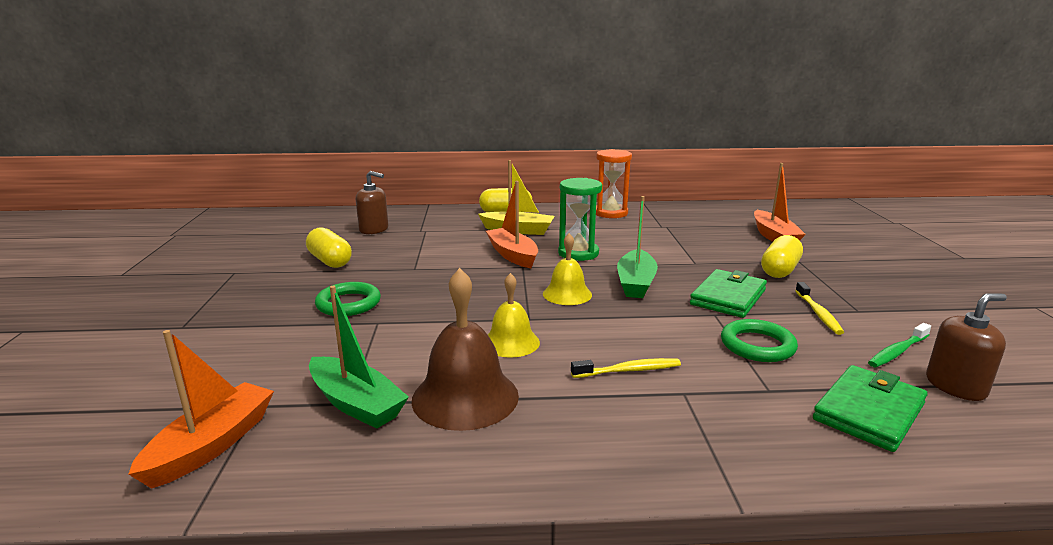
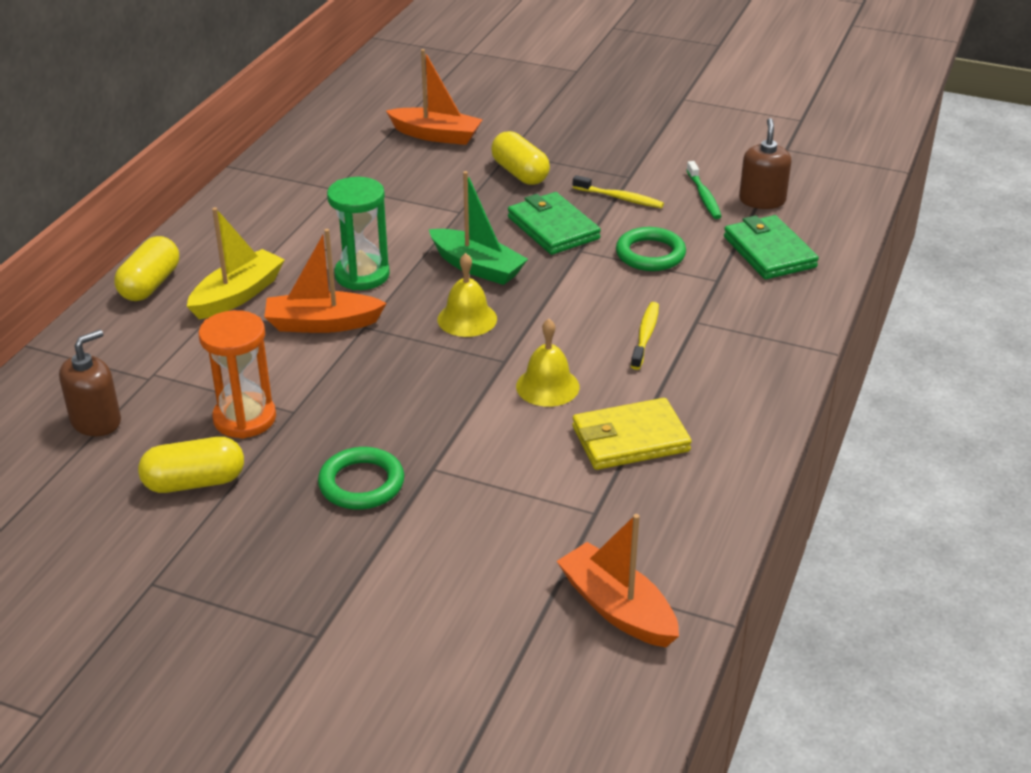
camera: 65 degrees left, 15 degrees up
green boat [309,286,409,429] -> none
brown bell [412,268,519,431] -> yellow wallet [572,398,692,470]
orange hourglass [596,149,632,218] -> orange hourglass moved to [198,310,276,439]

